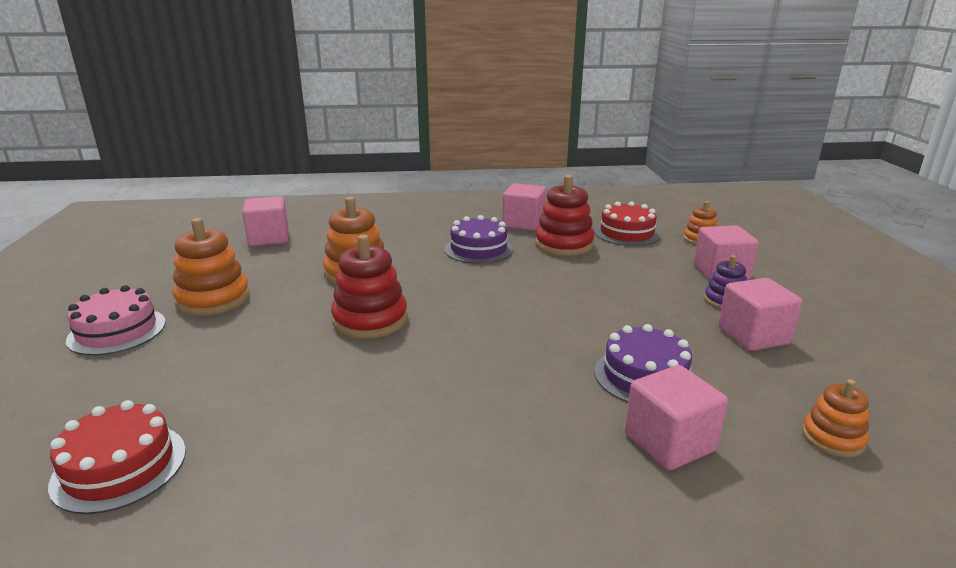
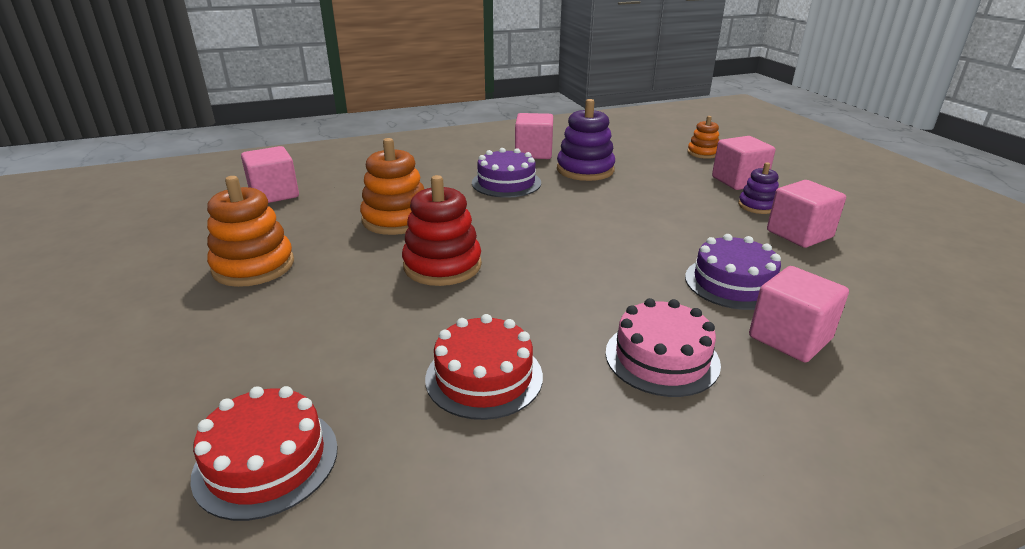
camera: 15 degrees left, 5 degrees up
pink cake [66,285,166,356] -> pink cake moved to [605,298,721,397]
red stacking toy [535,175,595,256] -> purple stacking toy [557,99,615,181]
red cake [594,201,660,246] -> red cake moved to [425,314,543,420]
orange stacking toy [802,379,869,457] -> none

